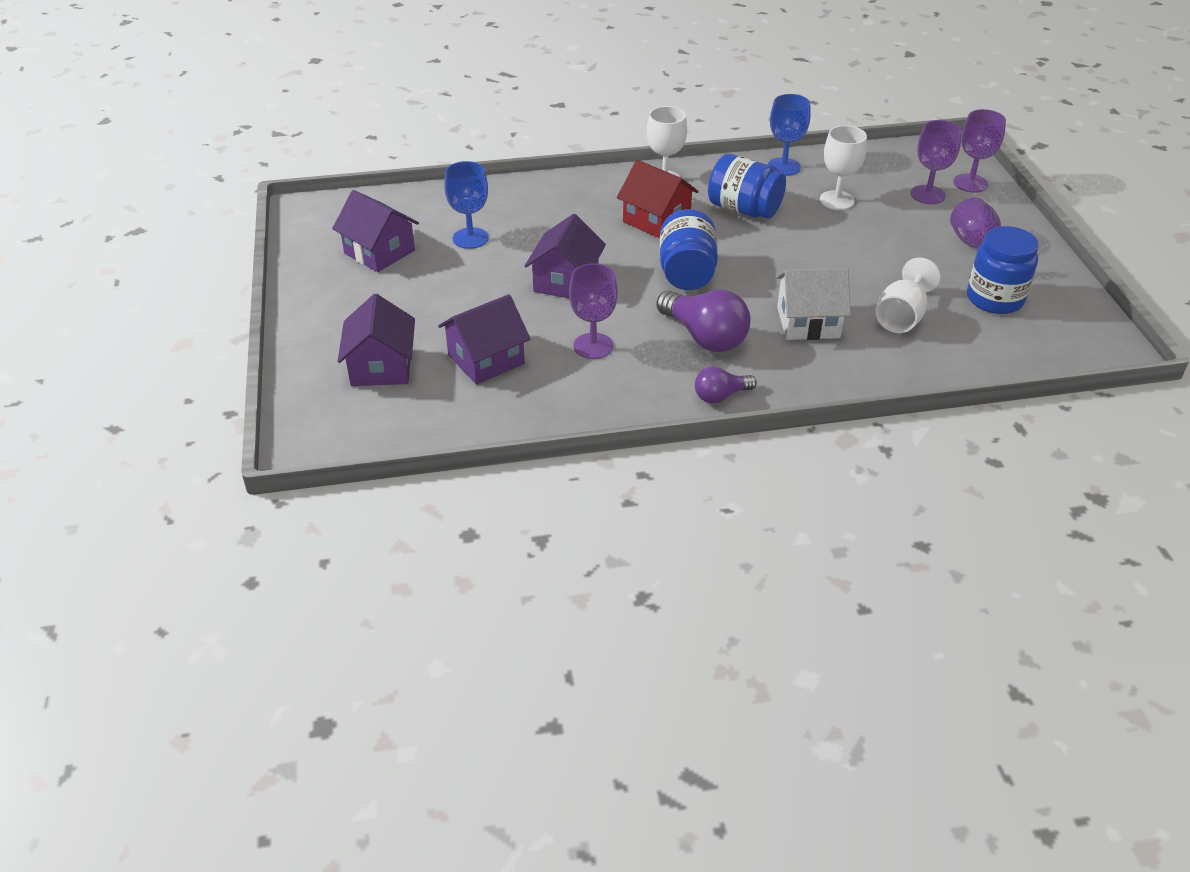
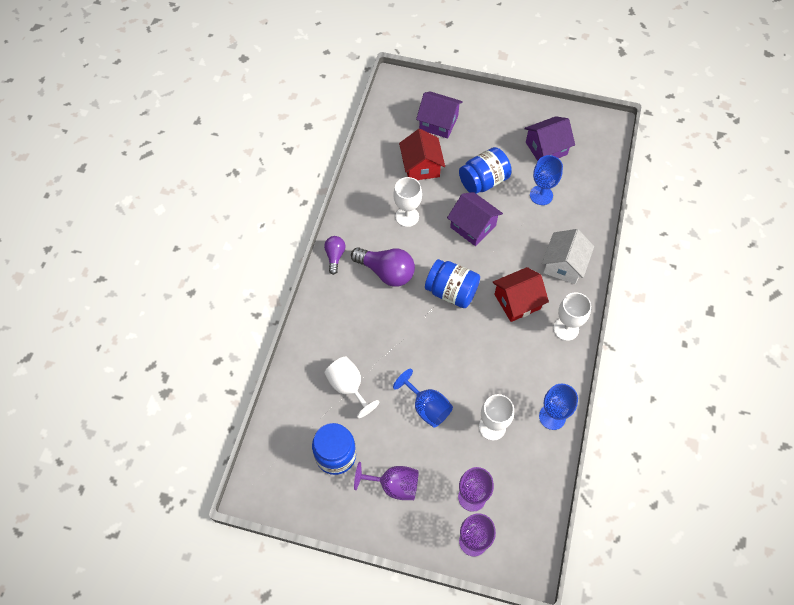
camera: 115 degrees right, 20 degrees up
purple house [438,294,530,384] -> red house [399,129,445,180]
purple goblet [569,263,618,359] -> white goblet [393,177,422,227]
purple light bulb [656,290,751,352] -> purple light bulb turned 135 degrees counterclockwise [351,248,415,287]
blue jar [708,154,786,219] -> blue jar moved to [459,147,512,194]
white house [776,268,851,340] -> white house moved to [542,229,594,284]
none -> blue goblet [393,369,453,428]

